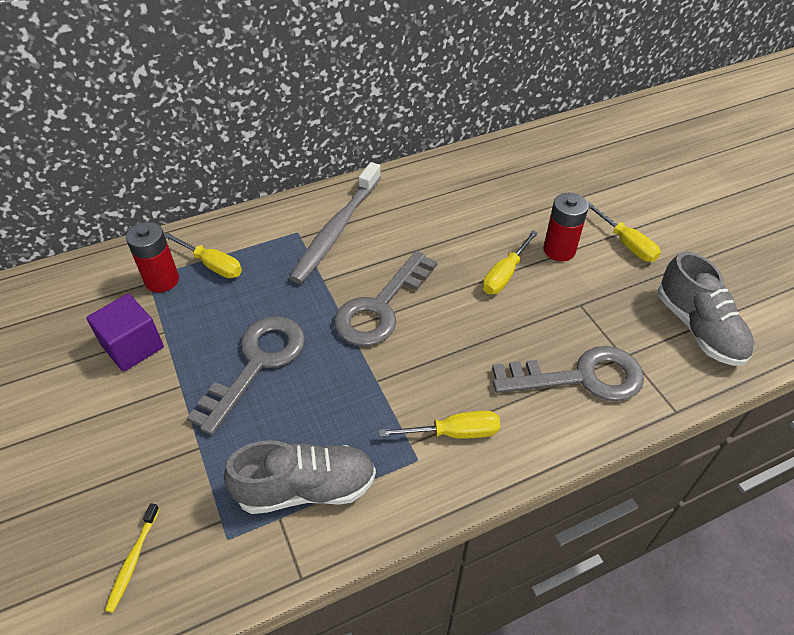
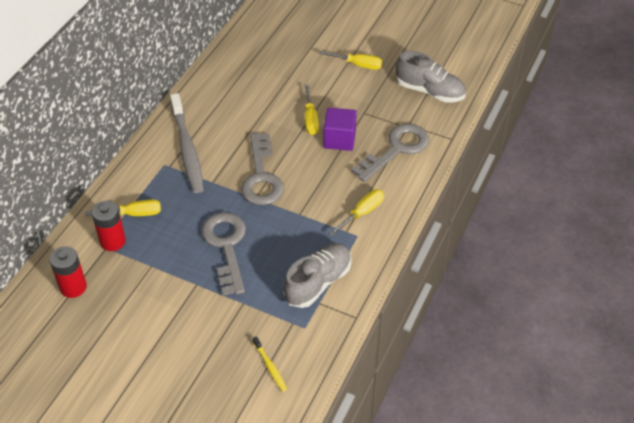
camera: 40 degrees left, 0 degrees up
purple cube [87,294,164,372] -> purple cube moved to [324,108,357,151]
red battery [543,193,589,261] -> red battery moved to [49,246,87,298]

